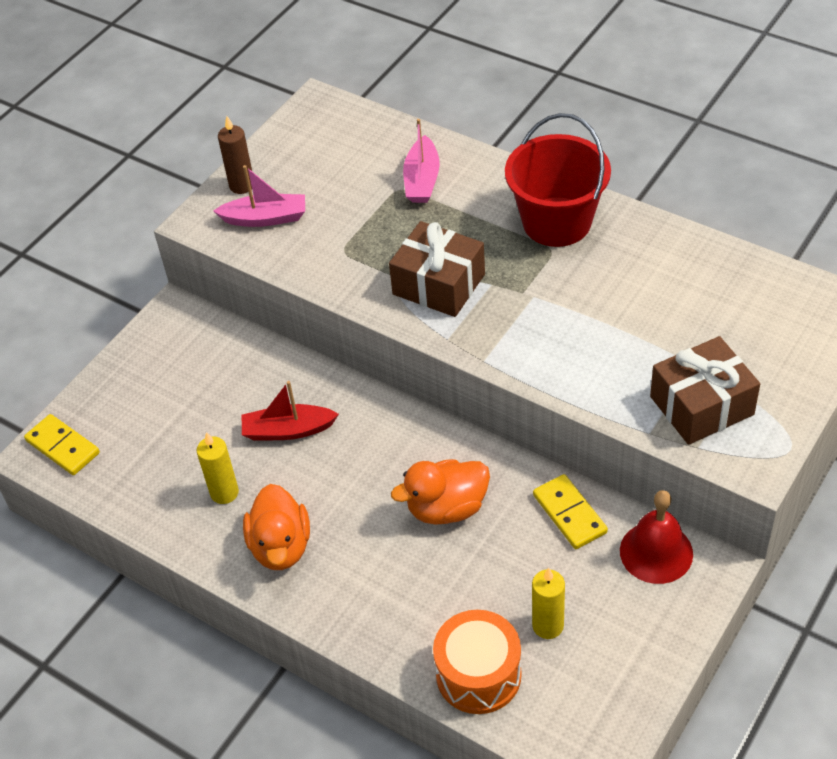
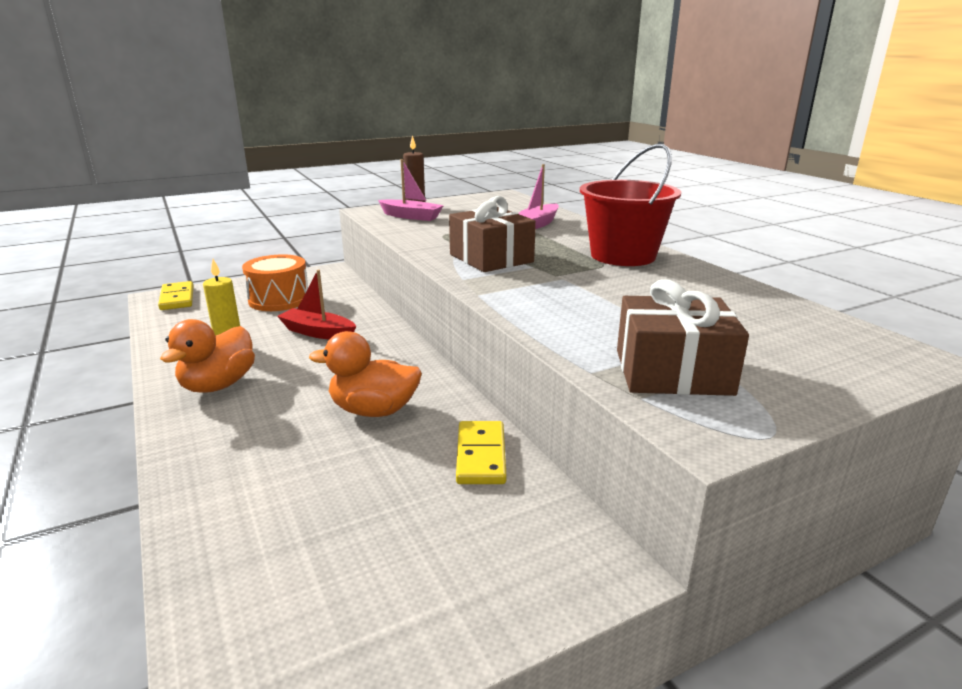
camera: 25 degrees right, 25 degrees down
orange drum [433,610,522,714] -> orange drum moved to [242,254,308,311]
yellow candle [532,568,565,639] -> none
red bell [620,490,693,584] -> none

